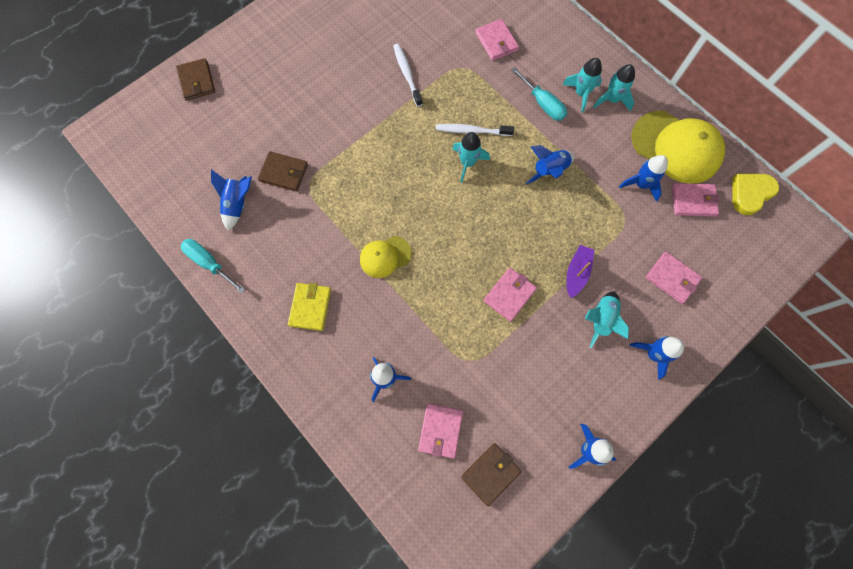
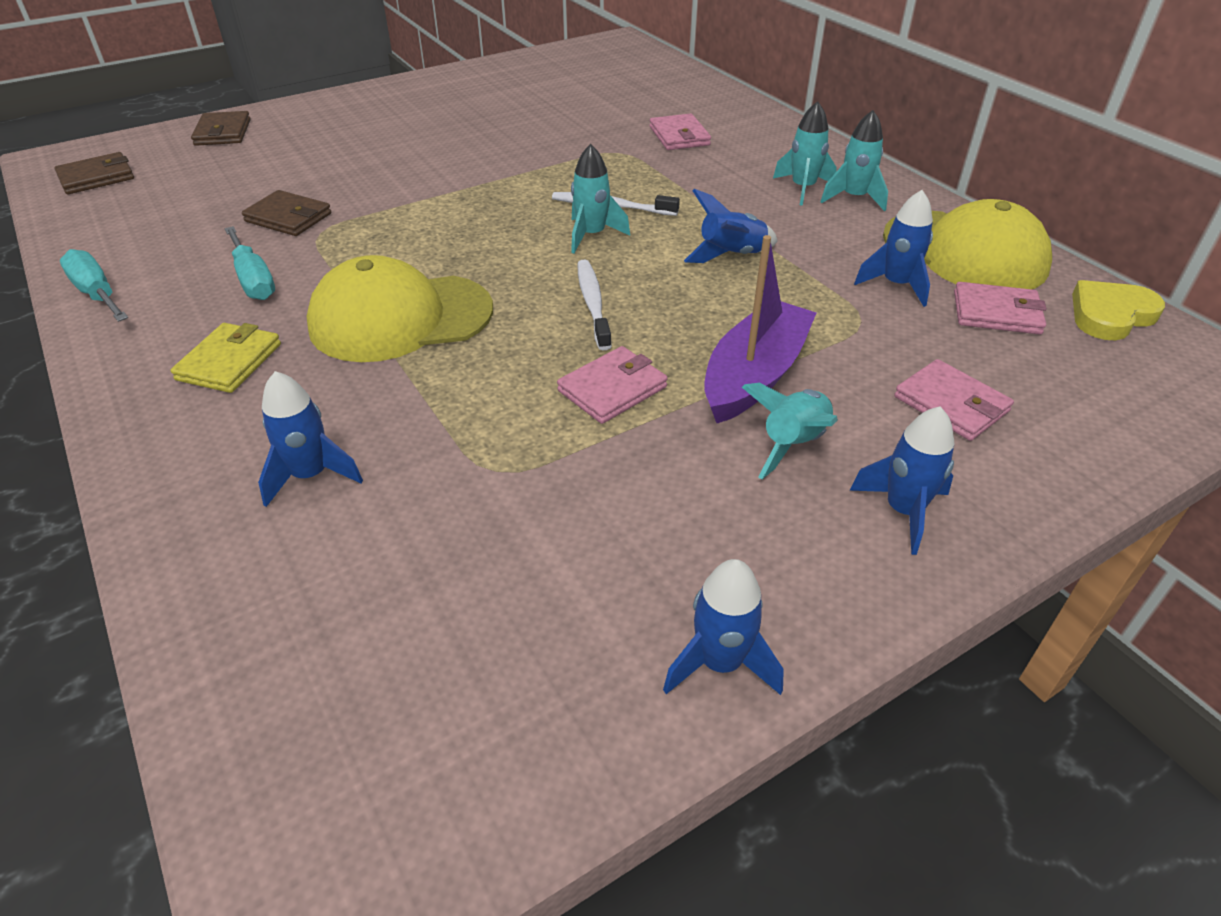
camera: 10 degrees right, 30 degrees down
blue rocket [211,169,252,231] -> none
yellow cap [360,236,411,278] -> yellow cap [306,255,493,362], size x1.85
white toothbrush [393,44,423,107] -> white toothbrush moved to [577,260,612,350]
pink wallet [418,403,463,459] -> none
brown wallet [461,443,521,507] -> brown wallet moved to [54,152,134,194]
turquoise screwdriver [511,67,567,121] -> turquoise screwdriver moved to [225,226,275,300]
purple boat [566,245,594,298] -> purple boat [704,235,816,423], size x1.69

